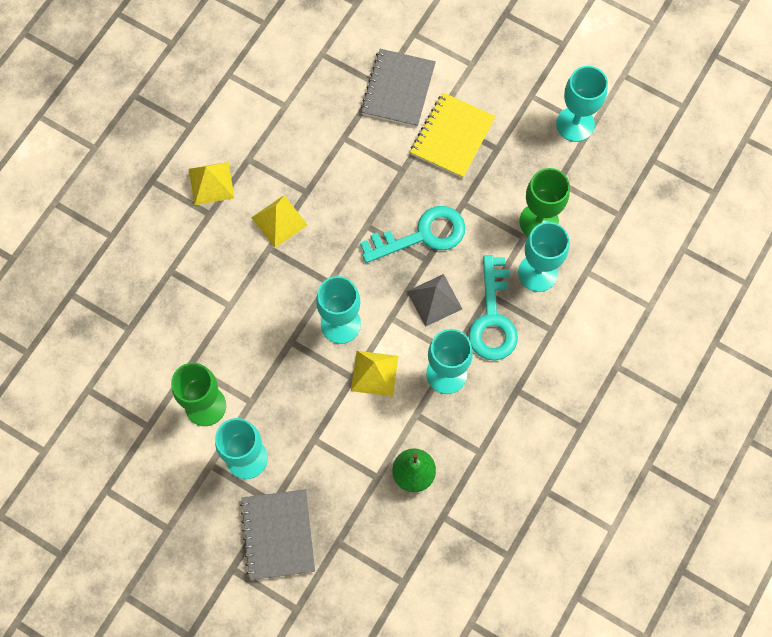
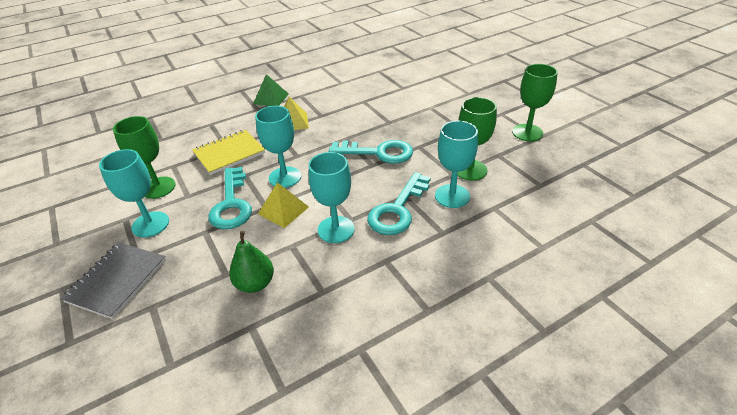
camera: 30 degrees right, 30 degrees down
yellow pyramid [189,162,235,205] -> green pyramid [253,74,289,106]
grey notebook [361,49,436,127] -> none
grey pyramid [407,274,462,327] -> none
yellow notebook [410,93,496,178] -> yellow notebook moved to [192,130,265,175]
turquoise goblet [556,66,608,142] -> green goblet [512,64,558,141]
none -> turquoise key [208,167,252,229]

